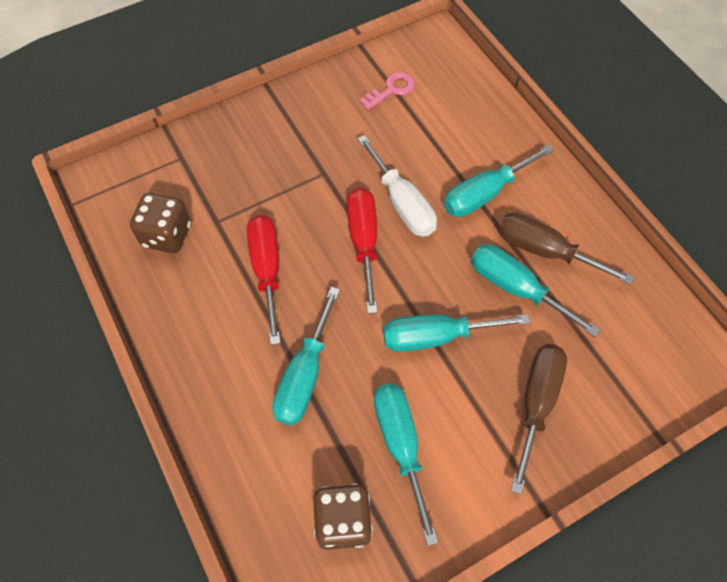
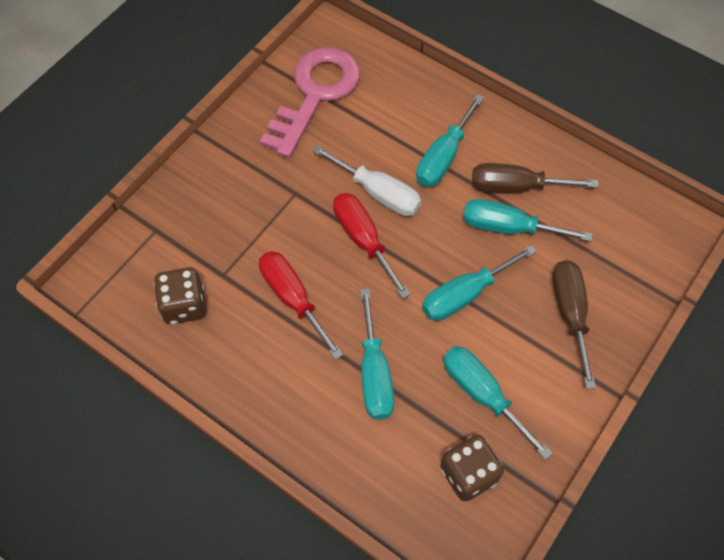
camera: 25 degrees left, 0 degrees up
pink key [359,72,415,110] -> pink key [260,47,360,158], size x2.33

